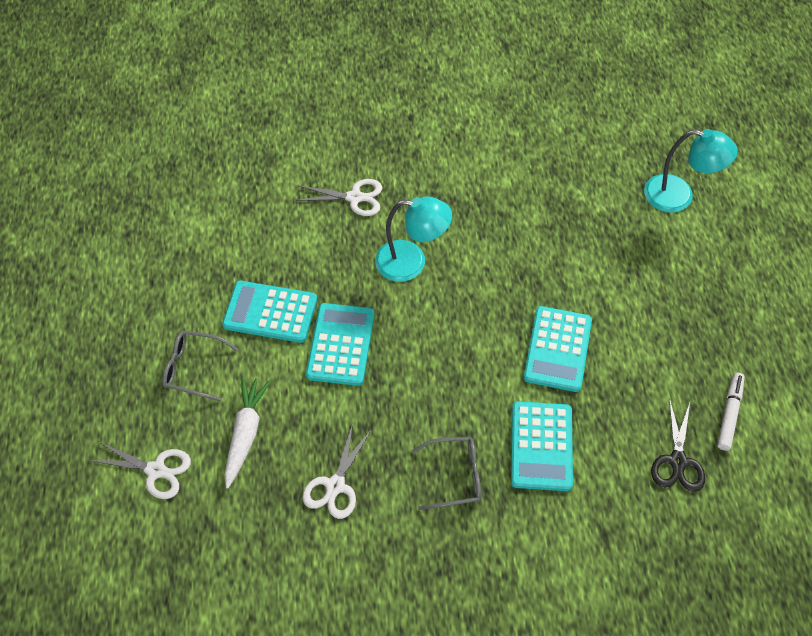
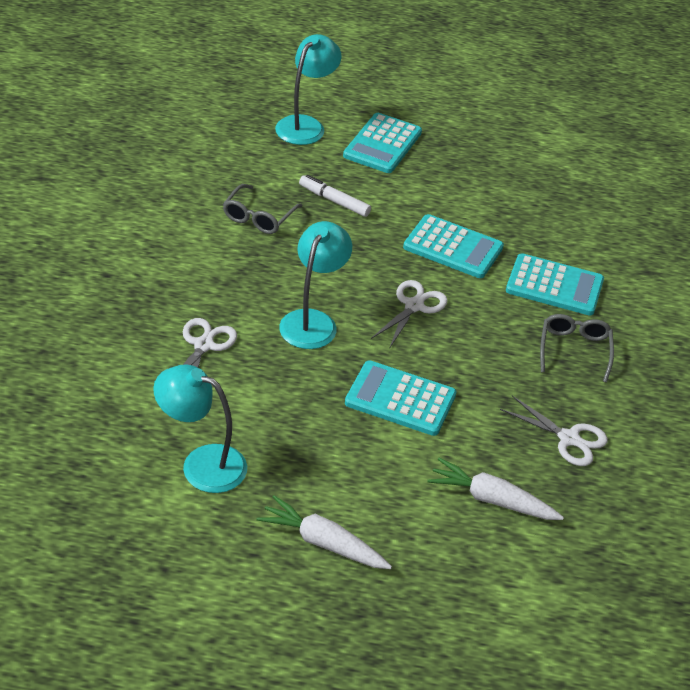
camera: 80 degrees left, 15 degrees down
white scissors [89,441,191,499] -> white scissors moved to [371,280,448,349]
grey glasses [162,330,238,402] -> grey glasses moved to [223,184,303,234]
turquoise calculator [222,281,317,343] -> turquoise calculator moved to [343,113,422,173]
black scissors [651,398,705,492] -> none
white marker [717,373,745,451] -> white marker moved to [299,175,371,217]
none -> turquoise lamp [153,365,247,493]
none -> white carrot [257,495,392,569]

